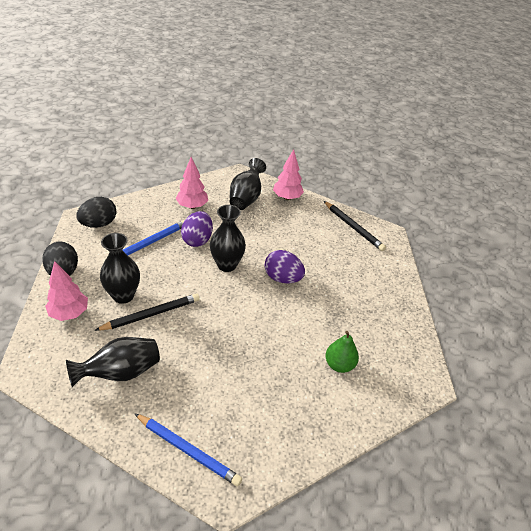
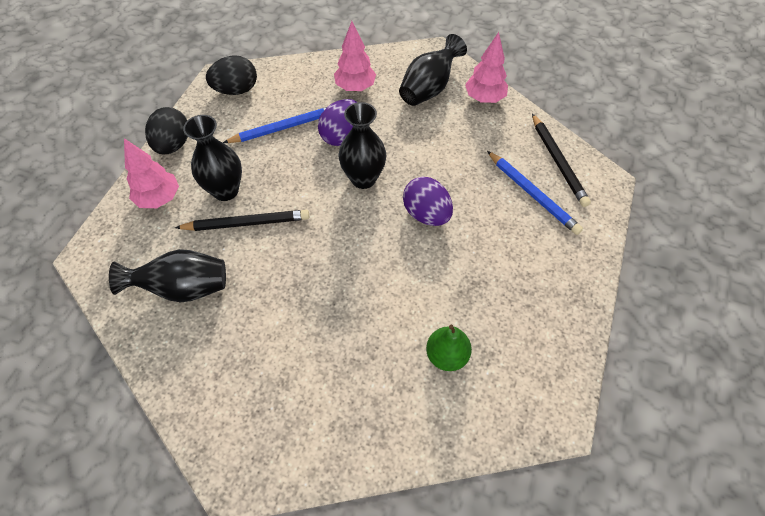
camera: 25 degrees right, 15 degrees up
blue pencil [134,413,242,486] -> blue pencil moved to [487,151,583,235]

